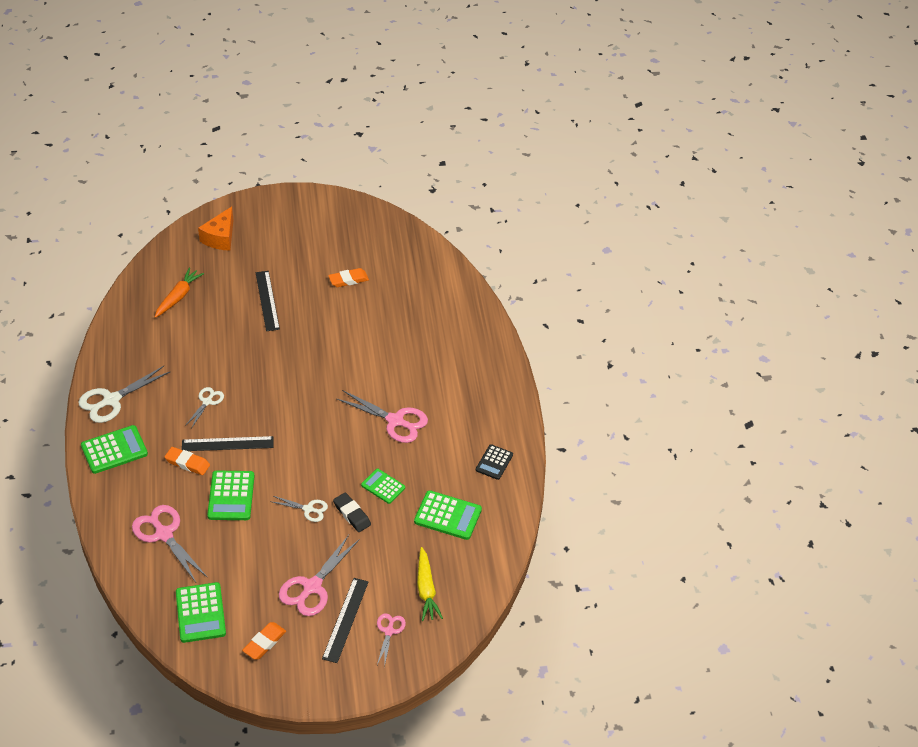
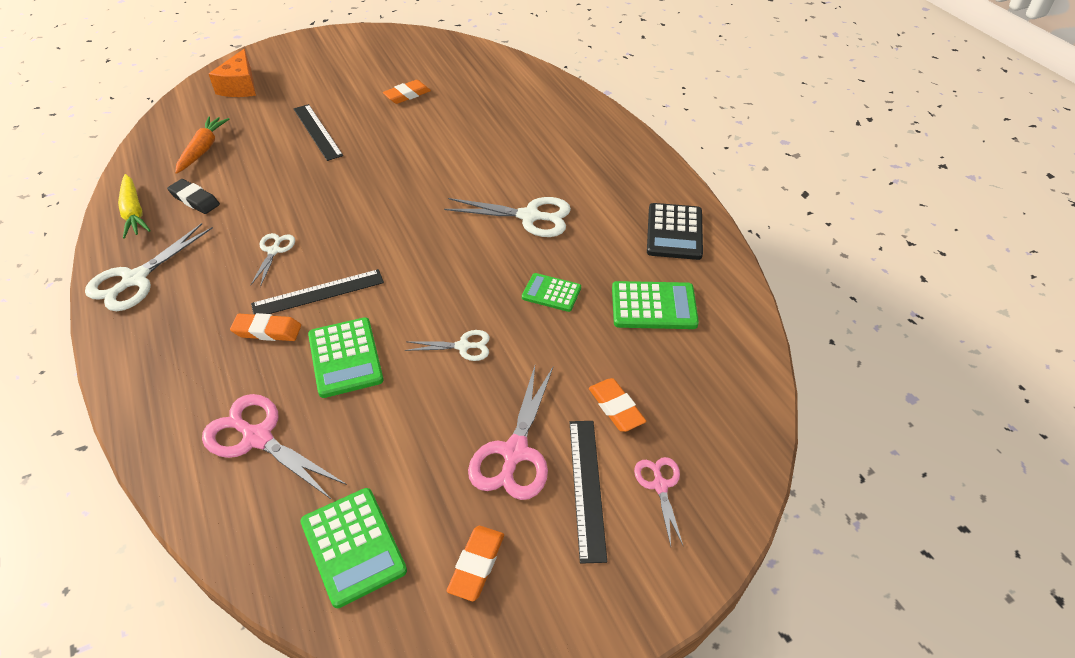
camera: 15 degrees left, 0 degrees up
green calculator [81,425,148,474] -> none
black eraser [333,493,371,532] -> black eraser moved to [167,179,220,214]
pink scissors [336,390,428,443] -> white scissors [444,197,571,237]
yellow carrot [417,547,443,621] -> yellow carrot moved to [118,174,151,239]
black calculator [476,444,513,480] -> black calculator [647,203,703,260], size x1.56
none -> orange eraser [589,378,646,432]

